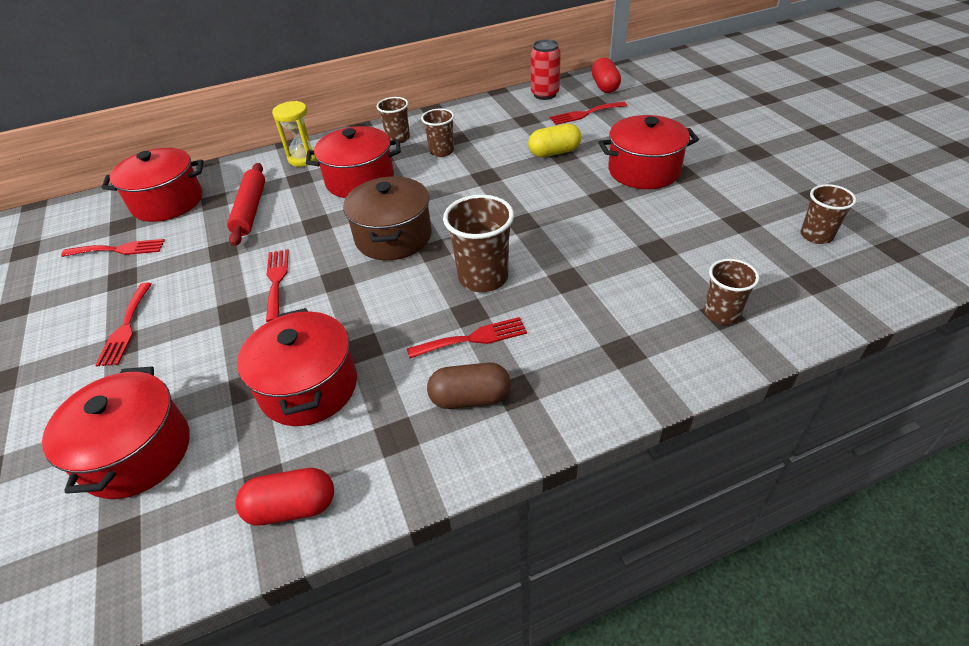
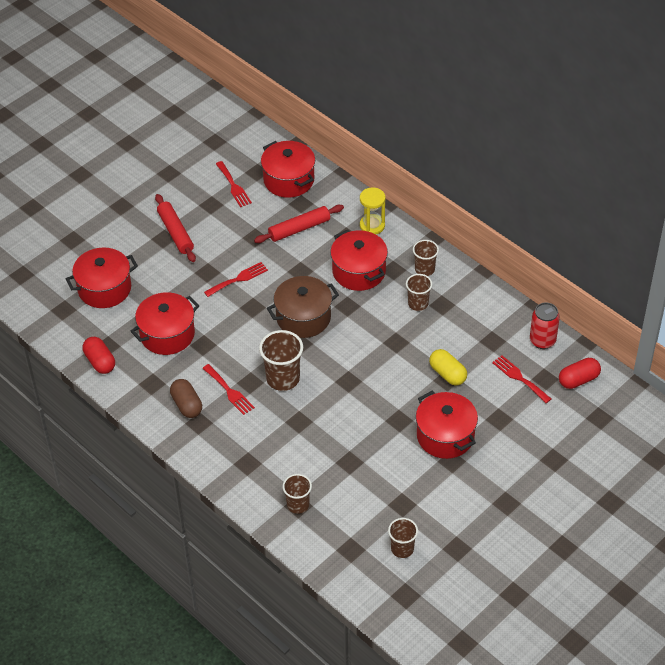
camera: 65 degrees right, 5 degrees up
red fork [95,283,152,367] -> red rolling pin [155,194,196,262]

